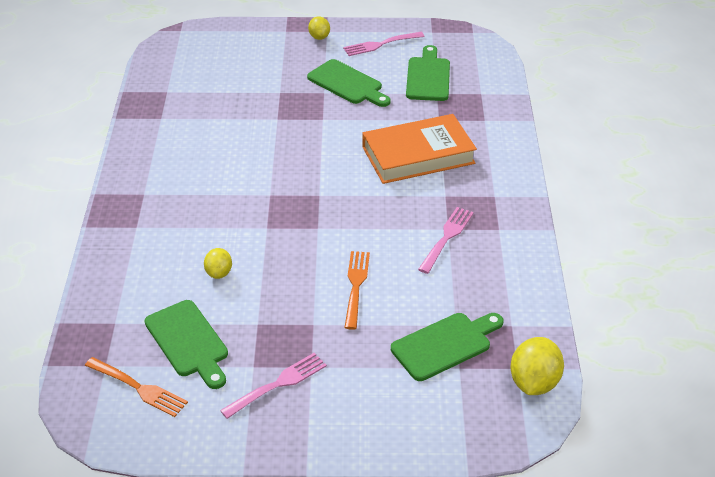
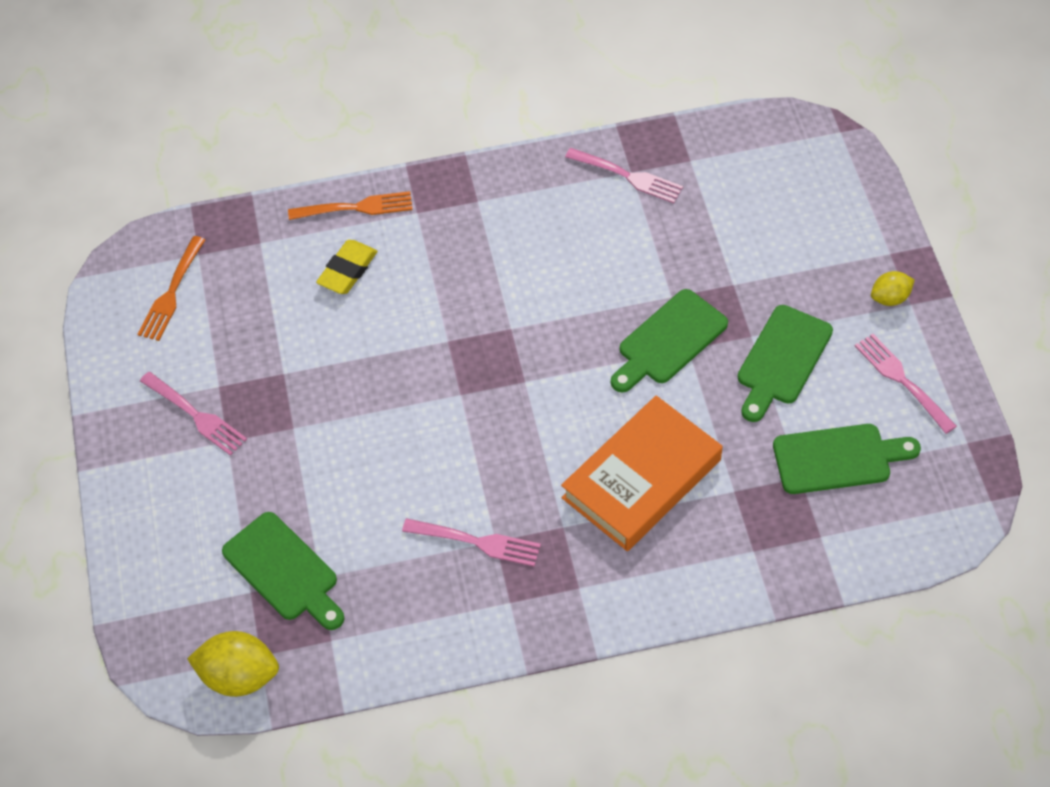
camera: 80 degrees right, 15 degrees up
green cutting board [145,300,228,389] -> green cutting board moved to [611,289,728,393]
yellow lemon [204,248,232,279] -> none
orange fork [344,251,370,330] -> orange fork moved to [288,191,413,220]
orange book [362,114,477,184] -> orange book turned 75 degrees clockwise [561,396,723,551]
none -> yellow eraser [316,240,378,294]
none -> pink fork [565,148,683,203]

